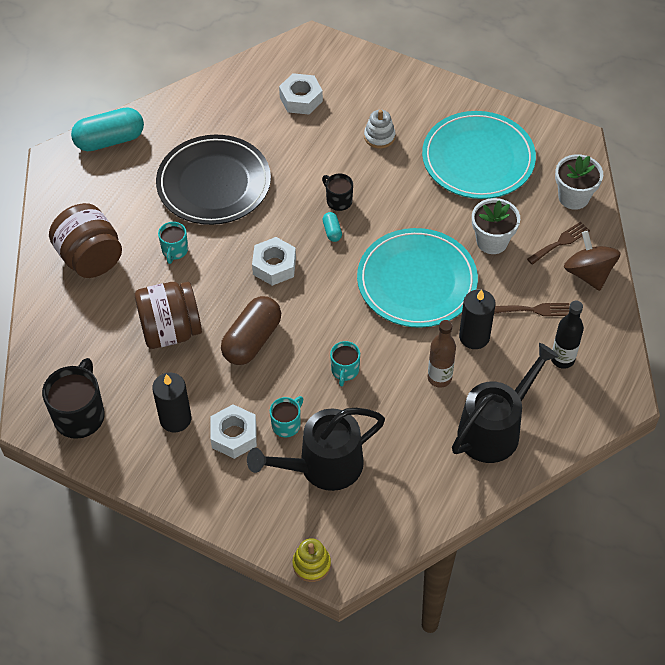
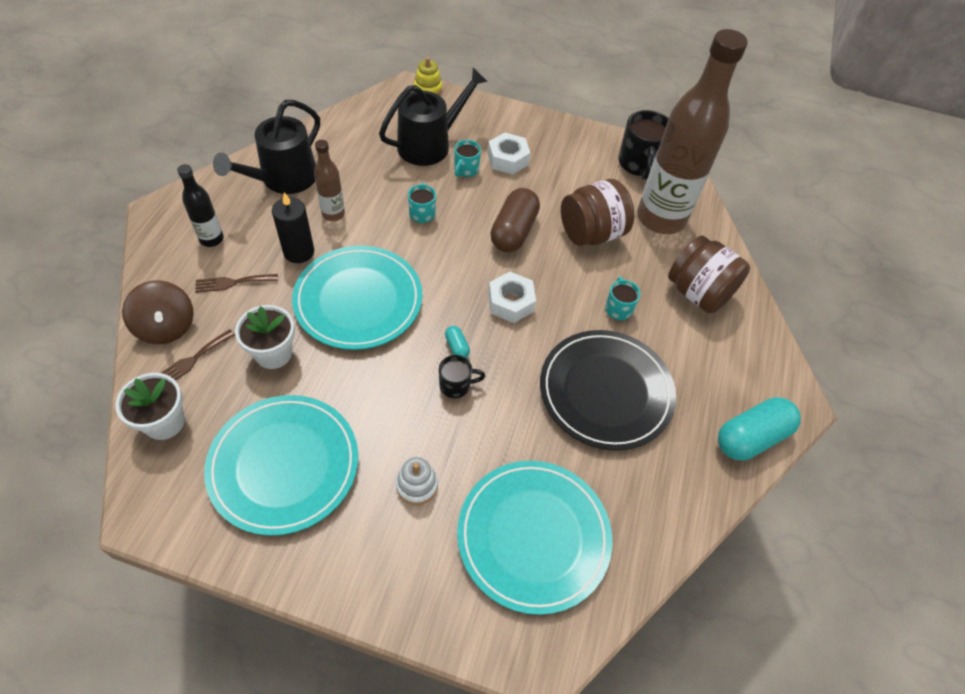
camera: 165 degrees right, 0 degrees up
black candle [152,372,191,433] -> none
white nut [279,73,323,114] -> turquoise plate [457,461,613,615]
black mug [322,174,353,211] -> black mug turned 45 degrees counterclockwise [439,355,485,398]
none -> brown bottle [637,29,748,234]

